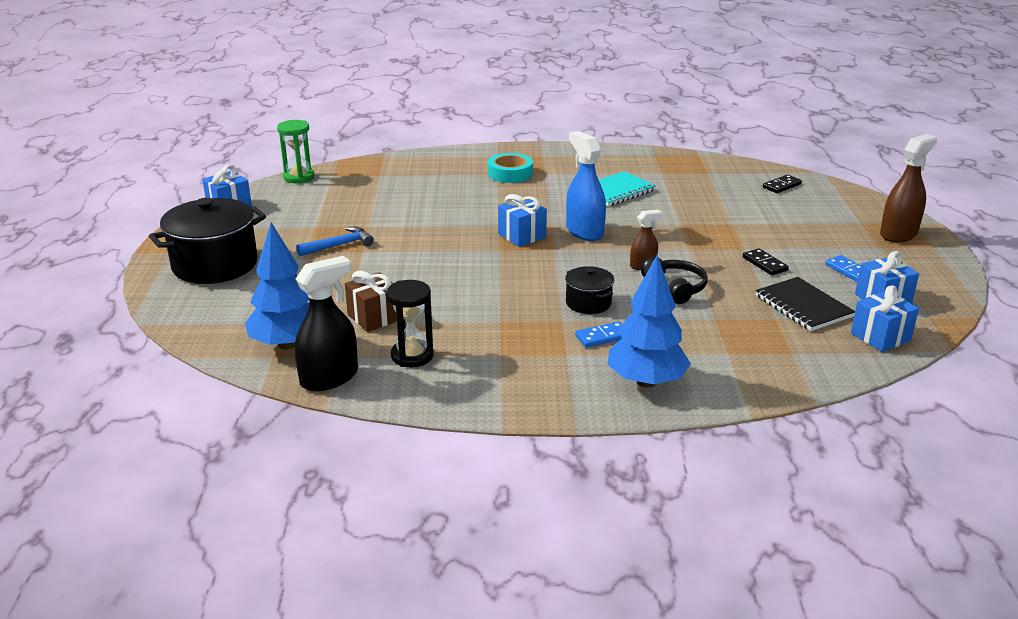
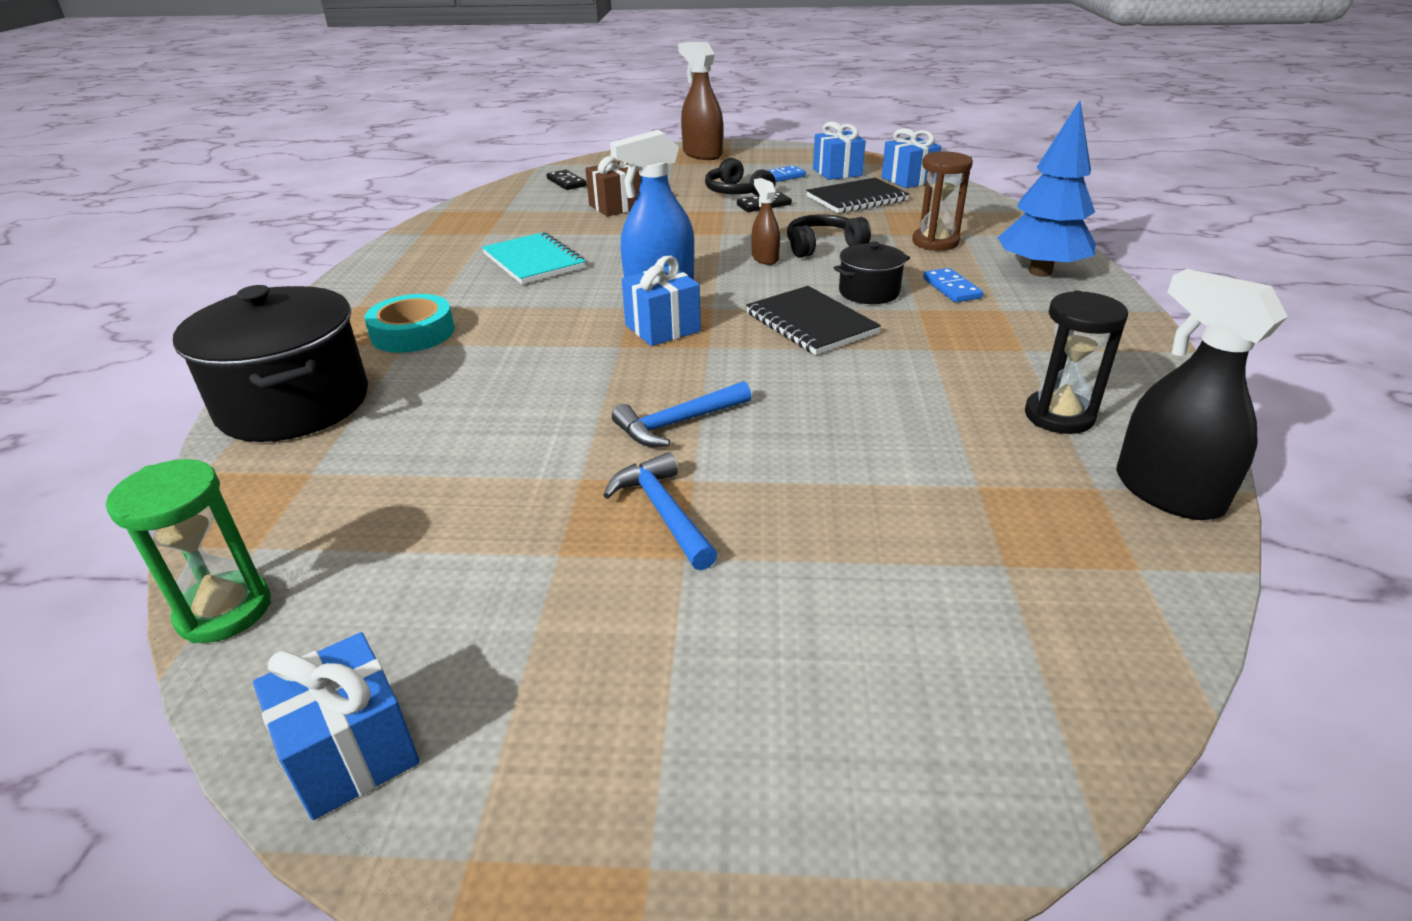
camera: 85 degrees left, 5 degrees up
black pot [149,198,266,284] -> black pot moved to [173,285,368,442]
blue tree [245,222,309,350] -> none
brown gift [345,271,397,332] -> brown gift moved to [585,155,641,217]
none -> blue hammer [612,381,752,447]
none -> black headphones [705,158,776,196]
none -> black notebook [746,286,881,355]
none -> brown hourglass [912,152,973,251]

